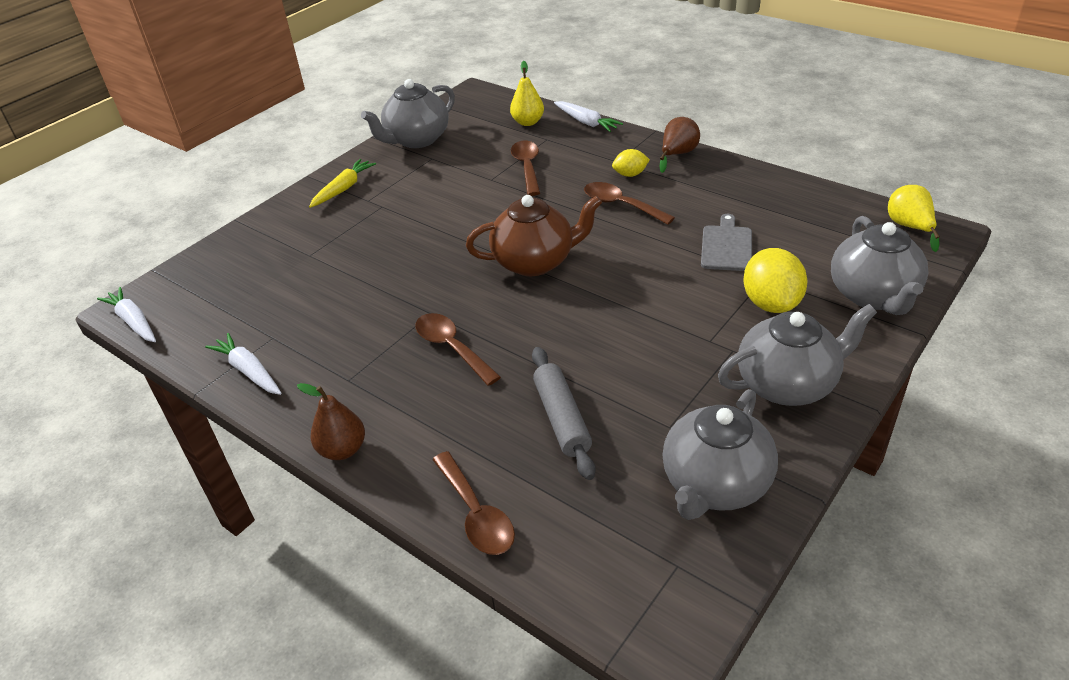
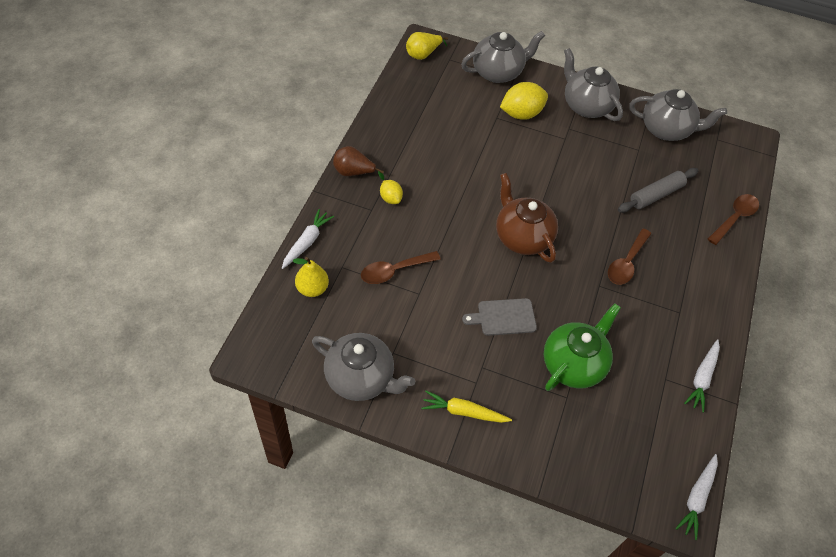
camera: 115 degrees left, 15 degrees up
brown pear [297,383,365,460] -> none
brown spoon [584,182,675,225] -> none
grey cutting board [701,214,752,271] -> grey cutting board moved to [462,298,537,336]
none -> green teapot [544,304,621,391]

